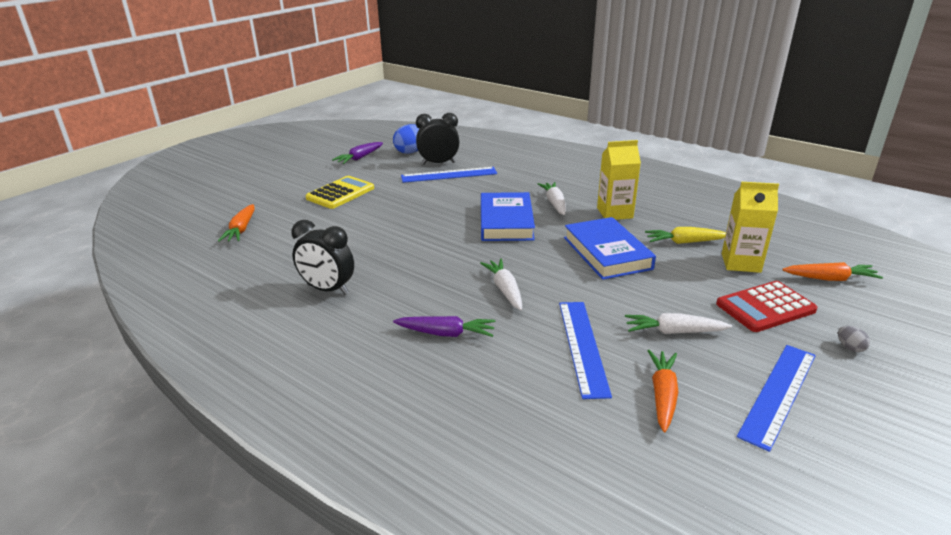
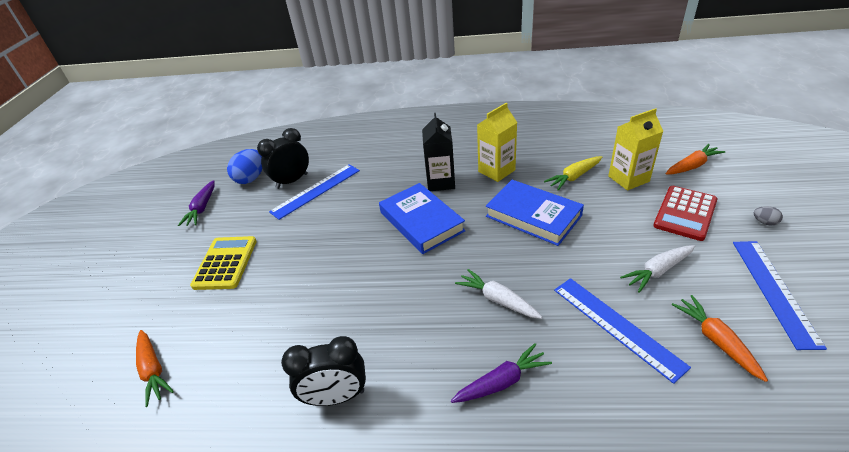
camera: 30 degrees left, 10 degrees up
white carrot [538,182,566,215] -> black carton [422,113,455,191]

